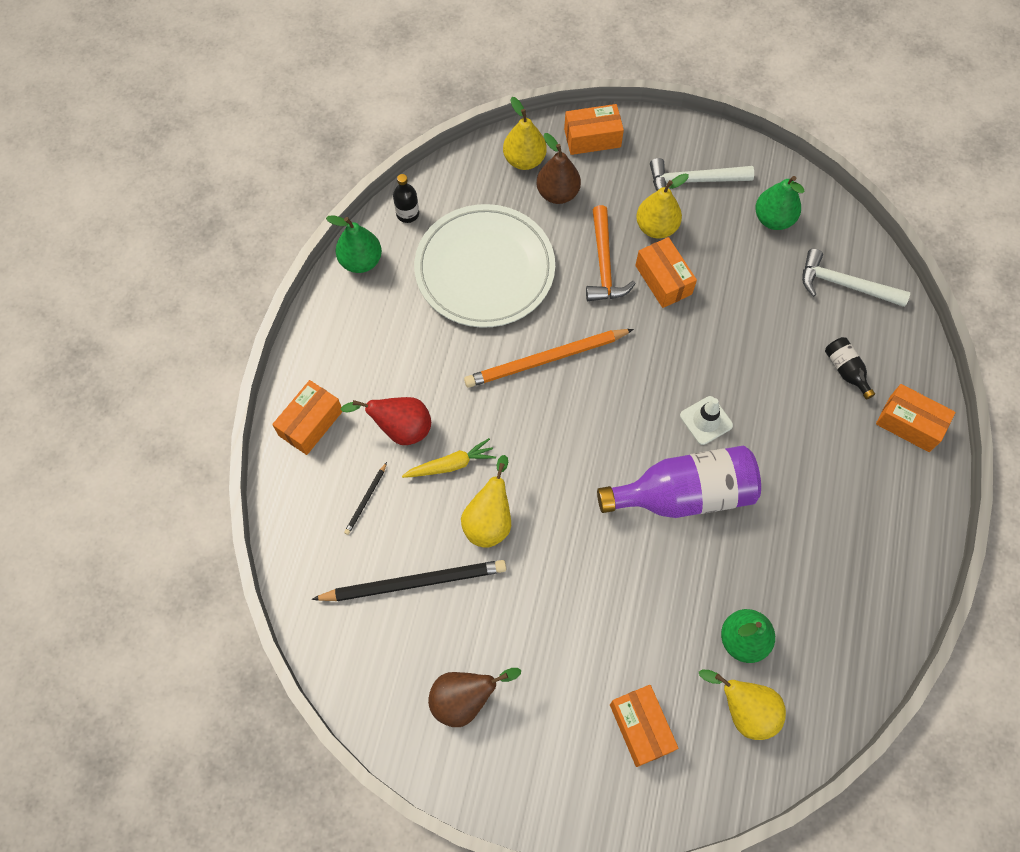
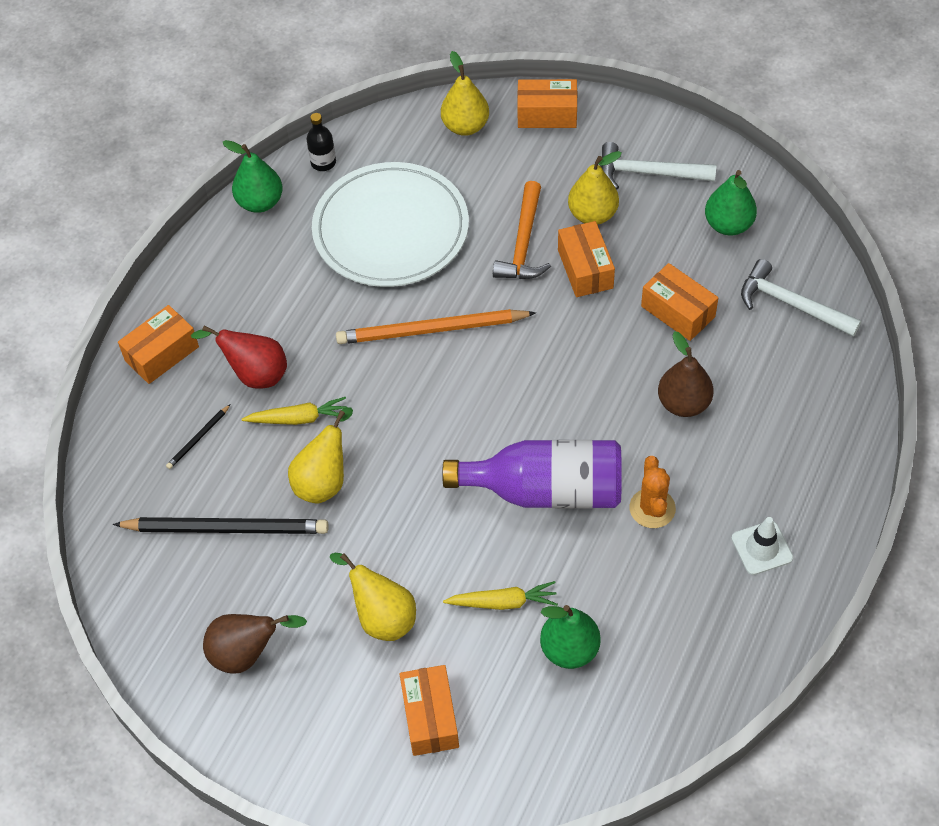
camera: 15 degrees right, 10 degrees down
brown pear [536,133,581,204] -> brown pear moved to [658,331,714,417]
white traffic cone [680,396,733,445] -> white traffic cone moved to [731,517,793,575]
yellow pear [699,669,786,740] -> yellow pear moved to [329,553,416,641]
black bottle [825,337,875,400] -> none
orange box [876,384,956,452] -> orange box moved to [641,263,718,341]
none -> yellow carrot [443,581,558,610]
none -> orange cactus [630,456,676,528]

